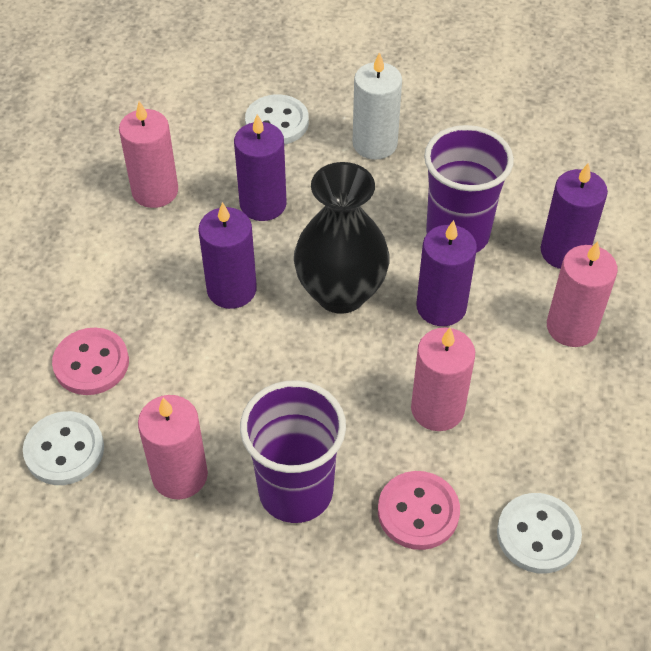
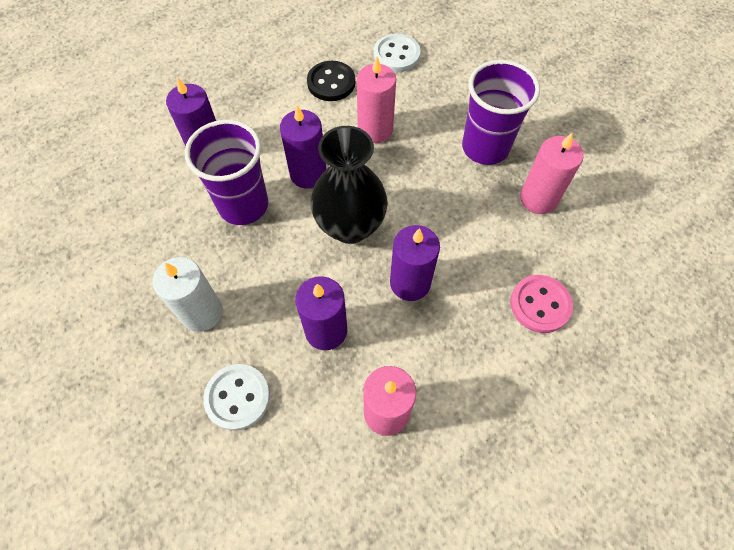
camera: 135 degrees left, 10 degrees up
white button [23,411,104,485] -> none
pink button [378,471,460,550] -> none
pink candle [547,241,618,347] -> none
none -> black button [307,61,355,101]

